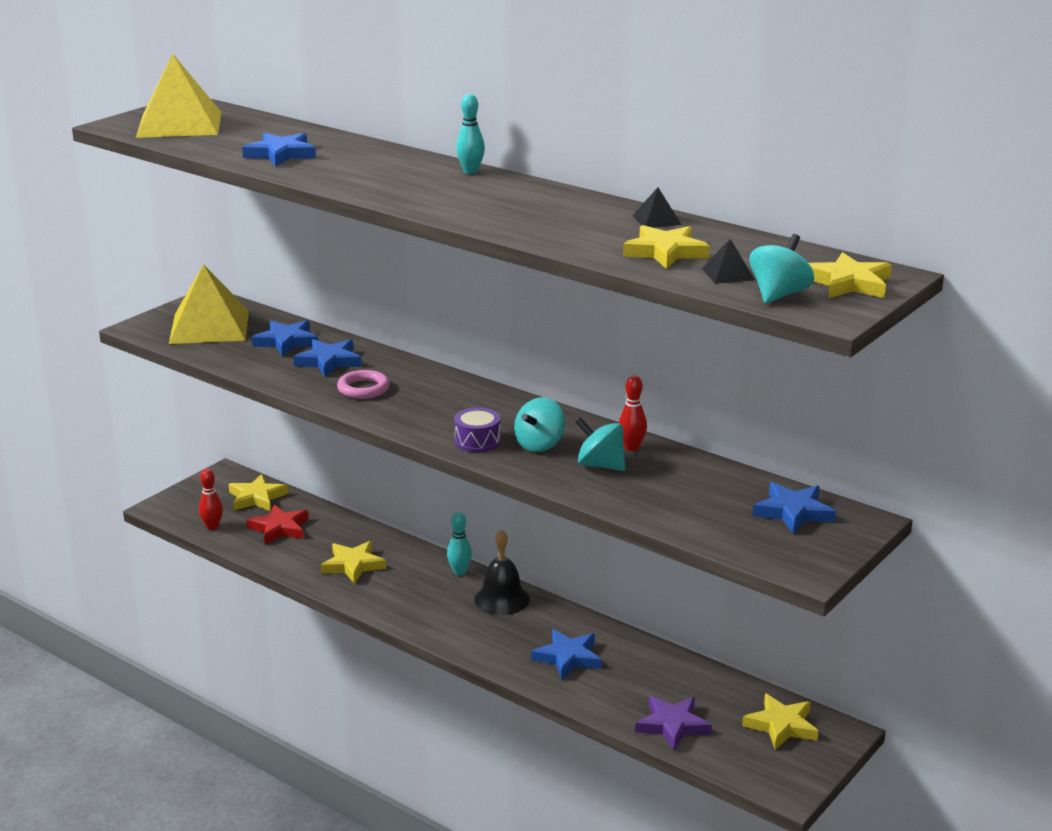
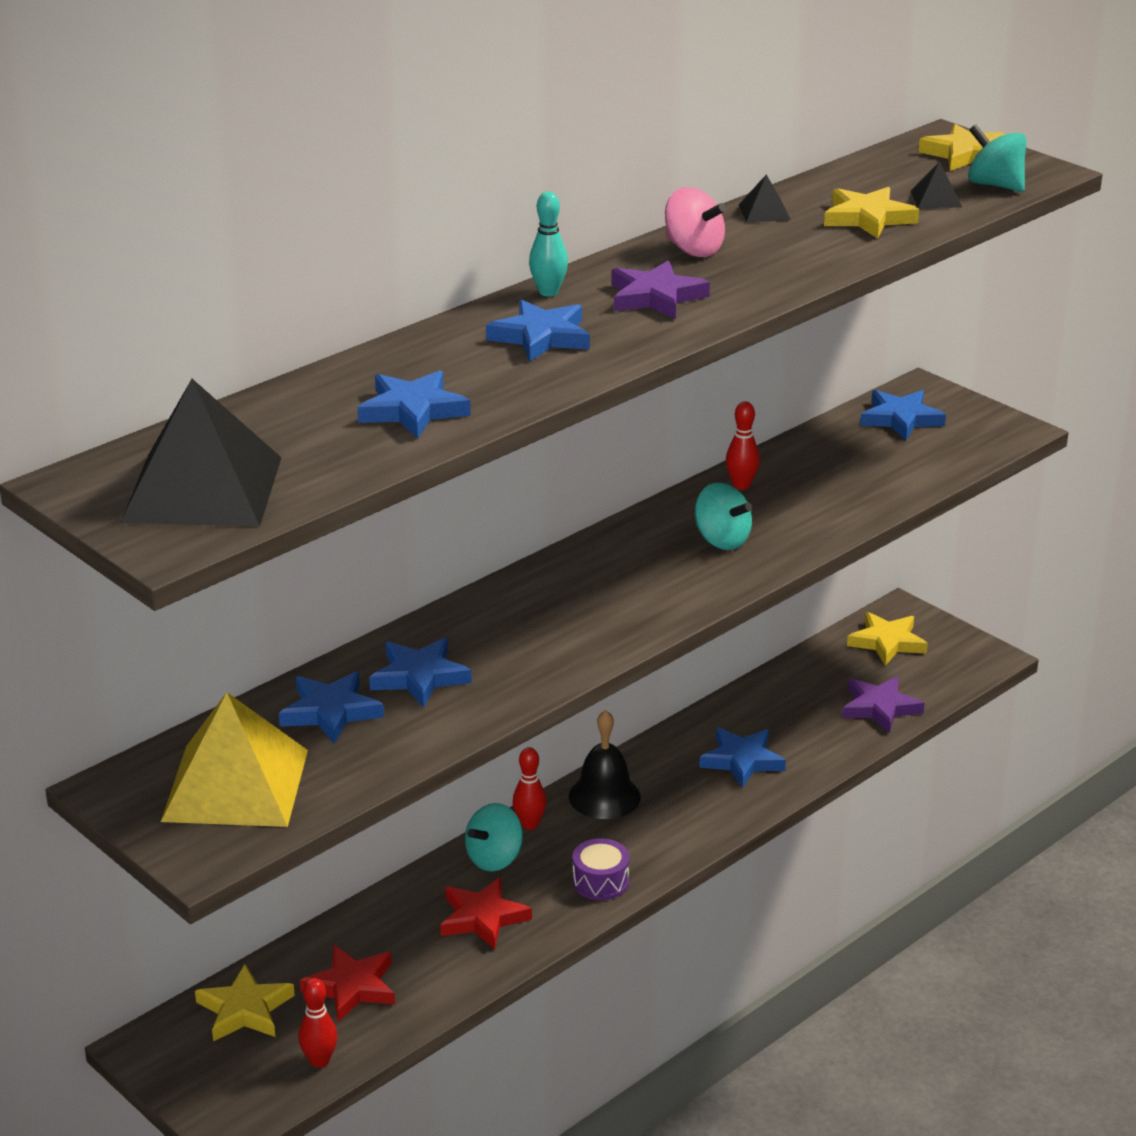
camera: 80 degrees left, 5 degrees up
yellow pyramid [136,53,221,138] -> black pyramid [120,379,282,526]
yellow star [321,541,386,584] -> red star [440,877,532,950]
pink ring [337,370,390,399] -> none
turquoise bowling pin [447,512,472,576] -> red bowling pin [513,747,547,830]
purple drum [454,407,501,452] -> purple drum moved to [572,838,630,900]
turquoise spinning top [575,417,626,471] -> turquoise spinning top moved to [465,803,523,871]
none -> blue star [486,299,590,361]
none -> purple star [611,260,710,319]
none -> pink spinning top [665,187,726,257]

